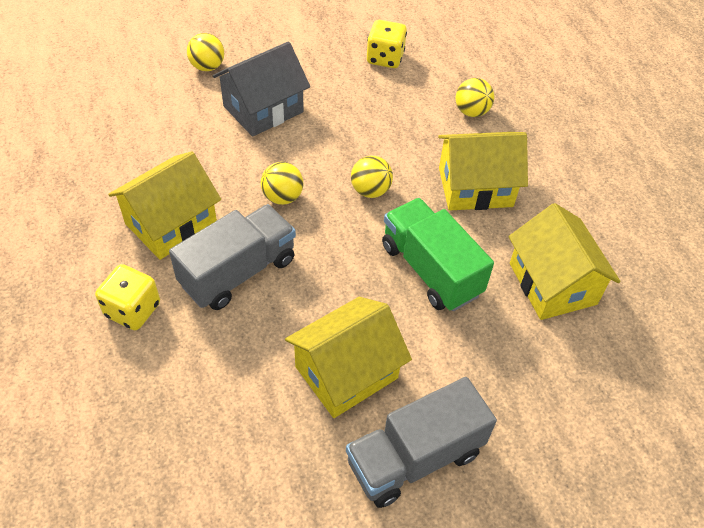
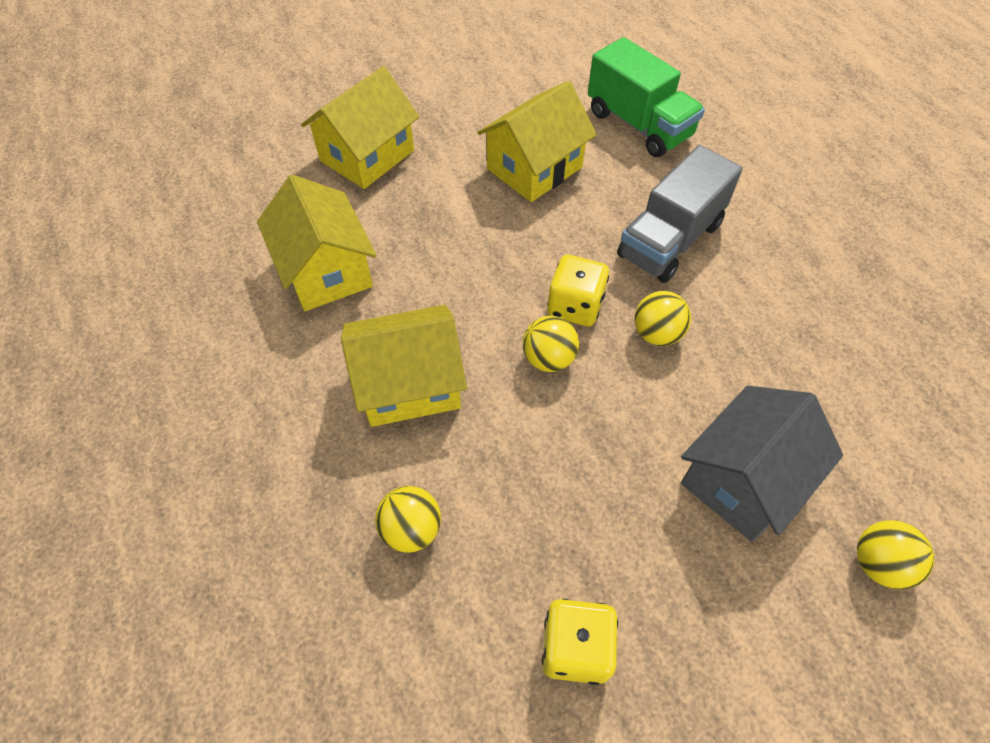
camera: 175 degrees right, 5 degrees up
yellow dice [95,264,160,330] -> yellow dice moved to [547,255,609,326]
yellow house [108,151,221,260] -> yellow house moved to [301,66,419,189]
grey truck [346,377,497,508] -> none
green truck [382,198,494,311] -> green truck moved to [588,37,705,157]

